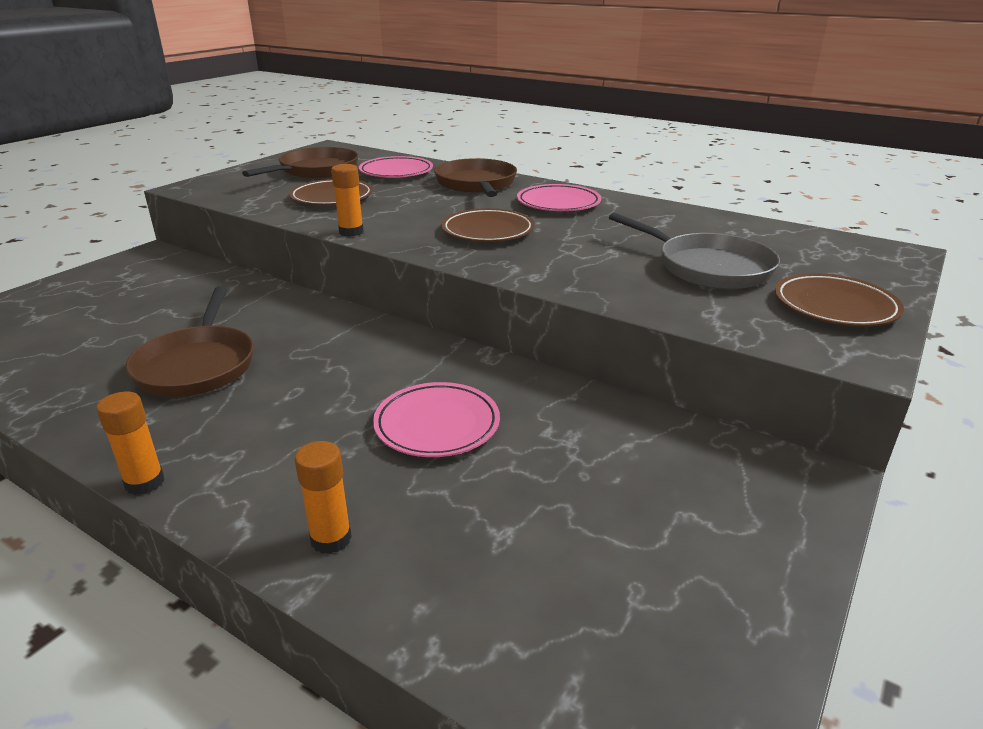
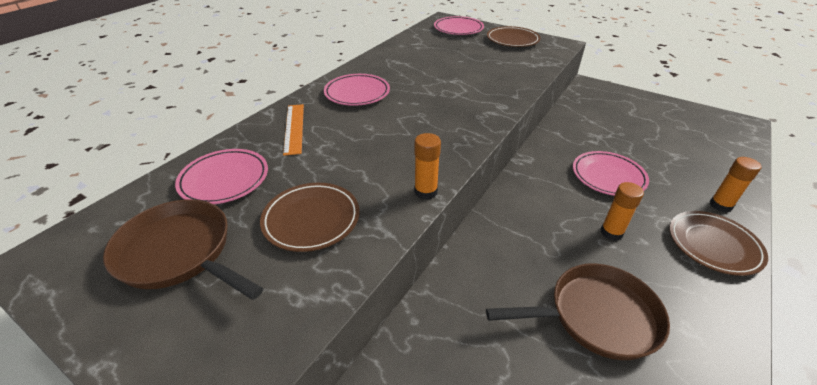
camera: 90 degrees left, 10 degrees up
orange glue stick [96,392,165,495] -> orange glue stick moved to [601,182,644,241]
brown pan [434,158,517,197] -> orange ruler [283,104,304,156]
brown plate [441,208,535,242] -> brown plate moved to [669,211,768,276]
grey pan [609,213,780,289] -> none
none -> pink plate [434,16,484,35]

